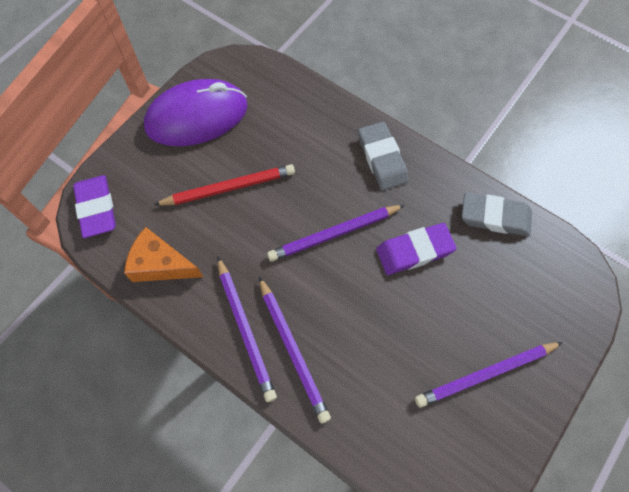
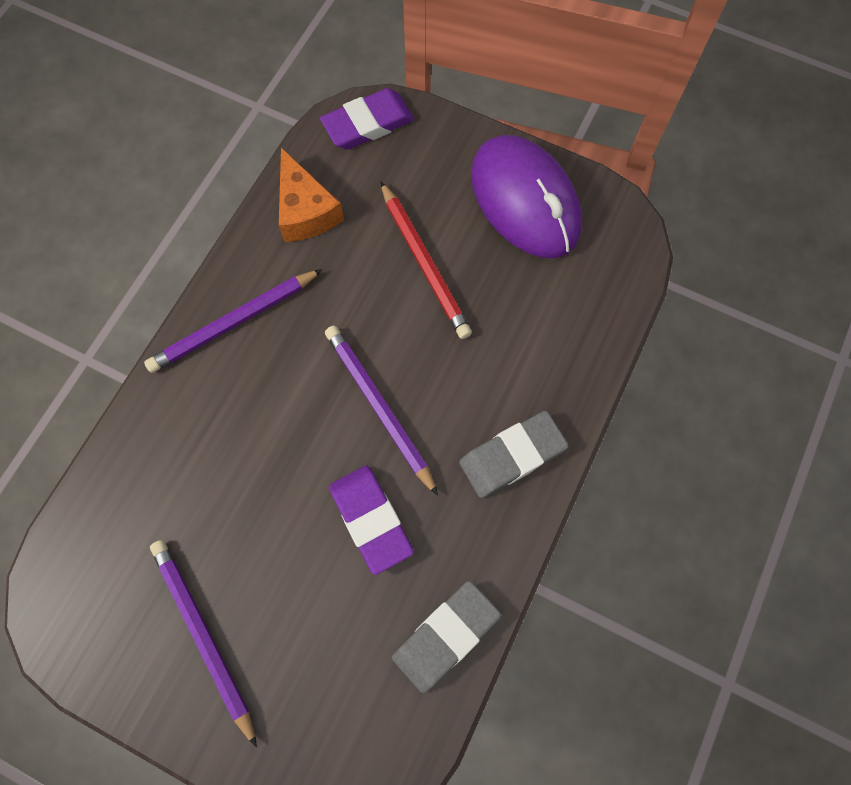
camera: 80 degrees right, 5 degrees up
orange cheese [124,227,203,282] -> orange cheese turned 150 degrees clockwise [279,148,344,242]
purple pencil [259,277,331,424] -> none
grey eraser [462,192,532,236] -> grey eraser turned 45 degrees clockwise [392,581,501,693]

